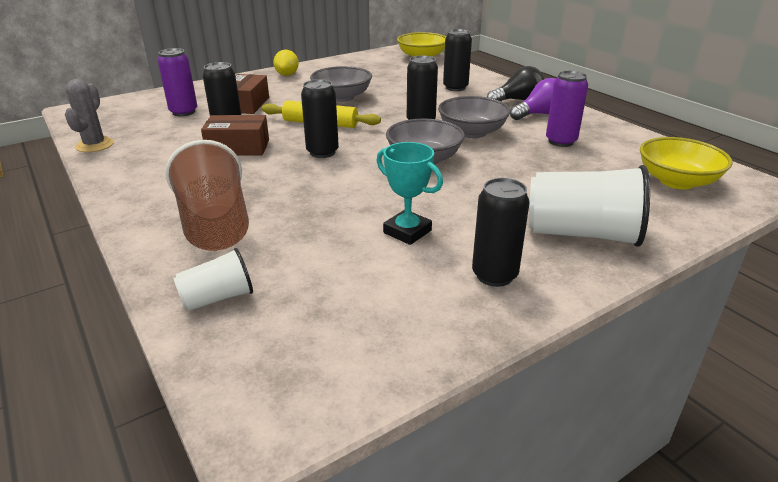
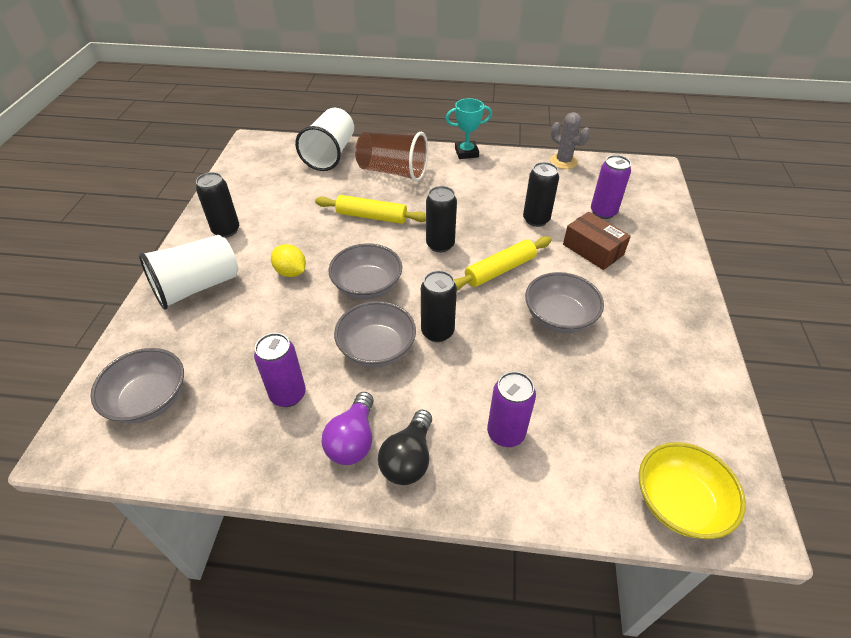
camera: 130 degrees right, 15 degrees up
white cup [173,248,253,311] -> white cup [295,108,354,171], size x1.85
brown box [201,115,269,156] -> none
yellow lemon [273,50,299,76] -> yellow lemon moved to [271,244,306,277]
turquoise trophy [376,142,443,245] -> turquoise trophy moved to [446,98,492,159]
black can [443,29,472,91] -> purple can [487,371,536,447]
yellow bowl [640,137,733,189] -> grey bowl [90,348,184,423]
none -> yellow rolling pin [315,195,426,224]

